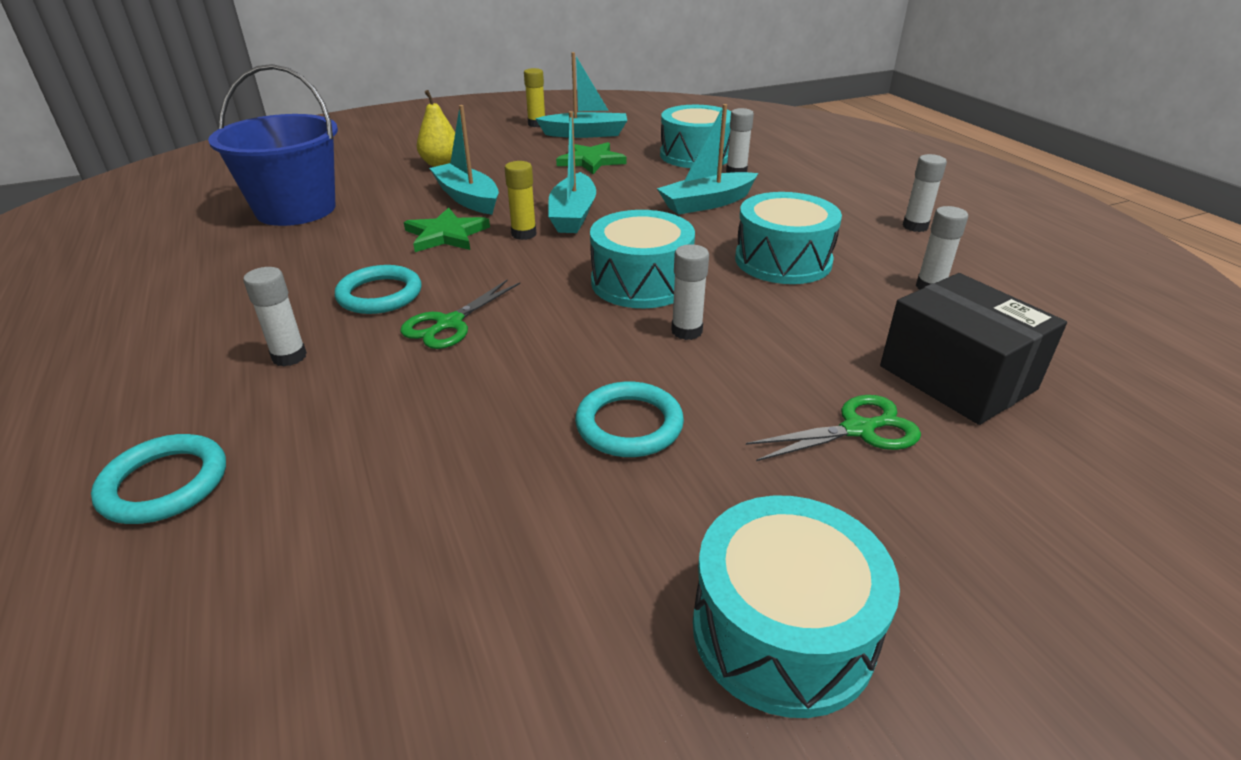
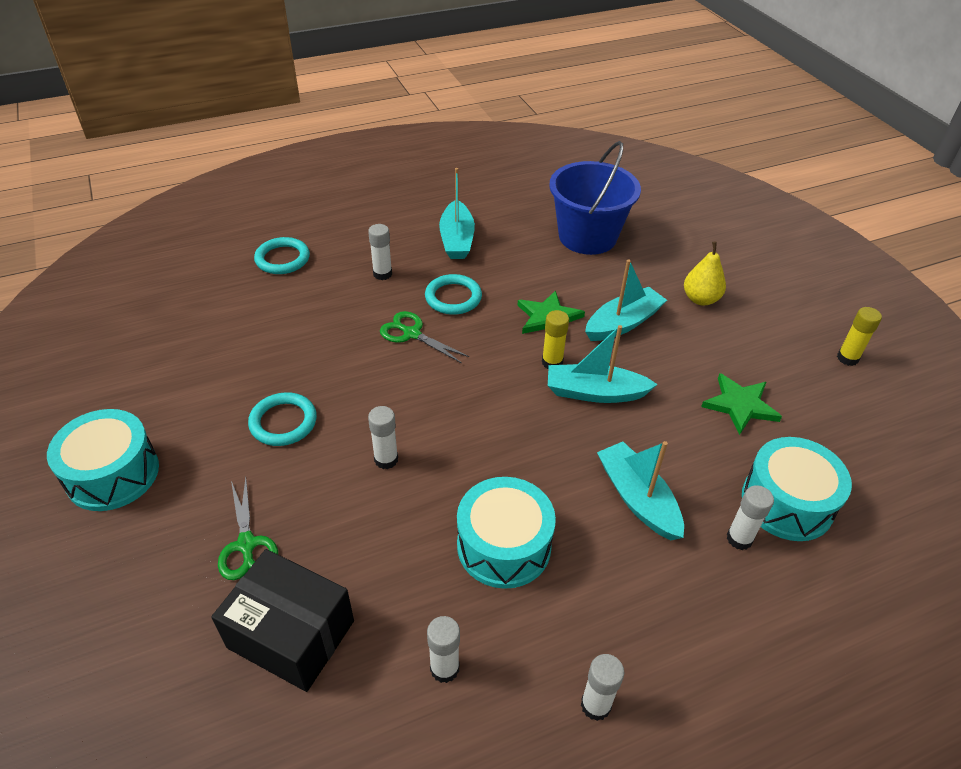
camera: 90 degrees right, 10 degrees up
turquoise boat [535,52,627,138] -> turquoise boat moved to [439,168,475,259]
turquoise drum [590,210,695,308] -> none
black box [880,273,1067,425] -> black box turned 60 degrees clockwise [211,549,354,692]

